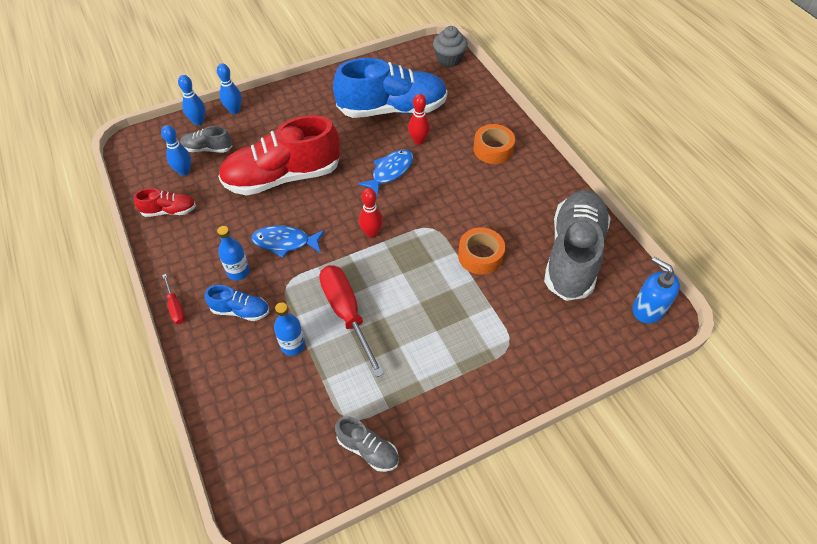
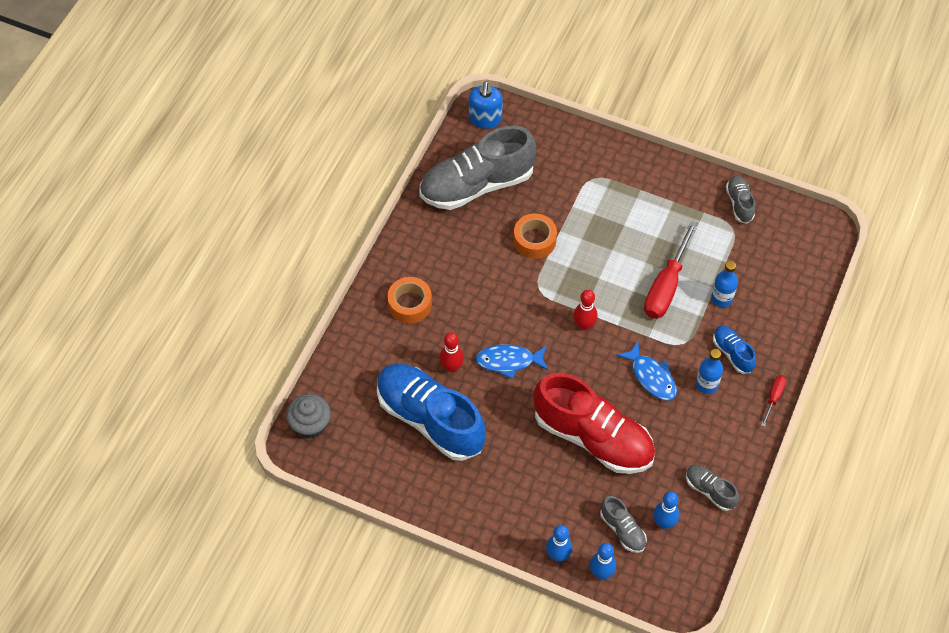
camera: 130 degrees left, 5 degrees up
red shoe [134,188,196,217] -> grey shoe [686,465,739,511]

